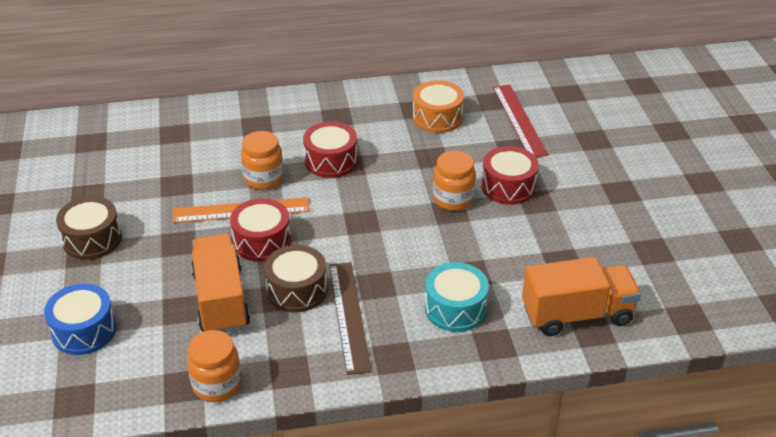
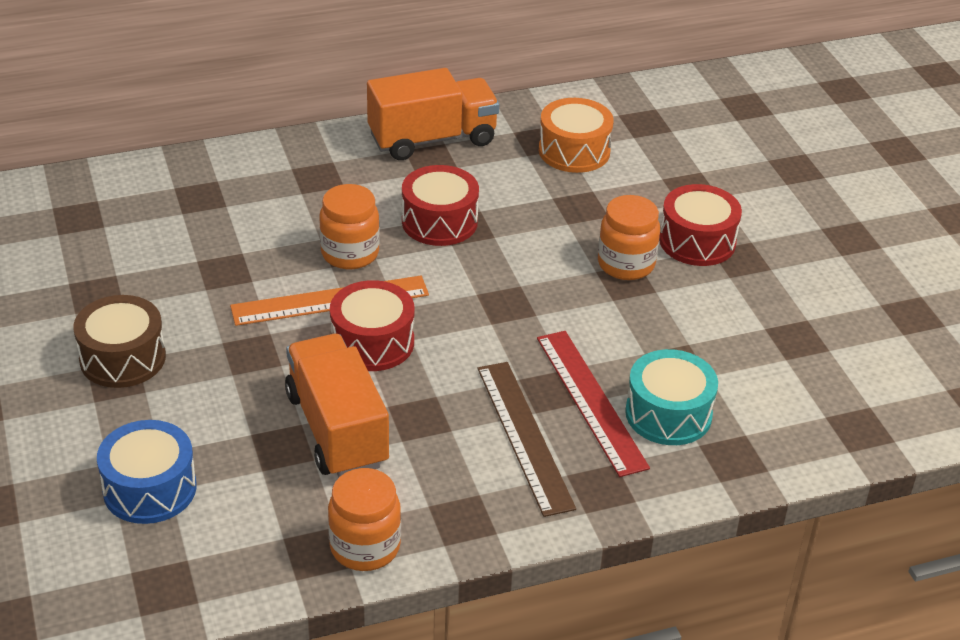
camera: 10 degrees left, 0 degrees up
brown drum [264,245,327,313] -> none
red ruler [493,85,548,157] -> red ruler moved to [537,331,650,477]
orange truck [522,257,641,336] -> orange truck moved to [367,68,499,160]

